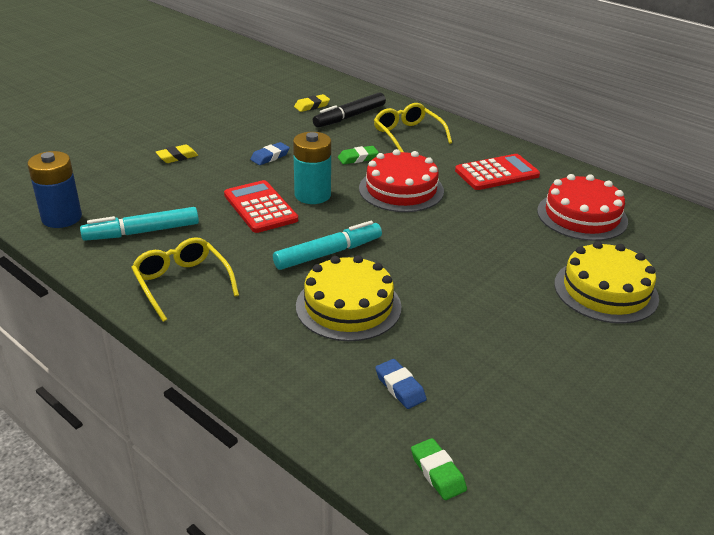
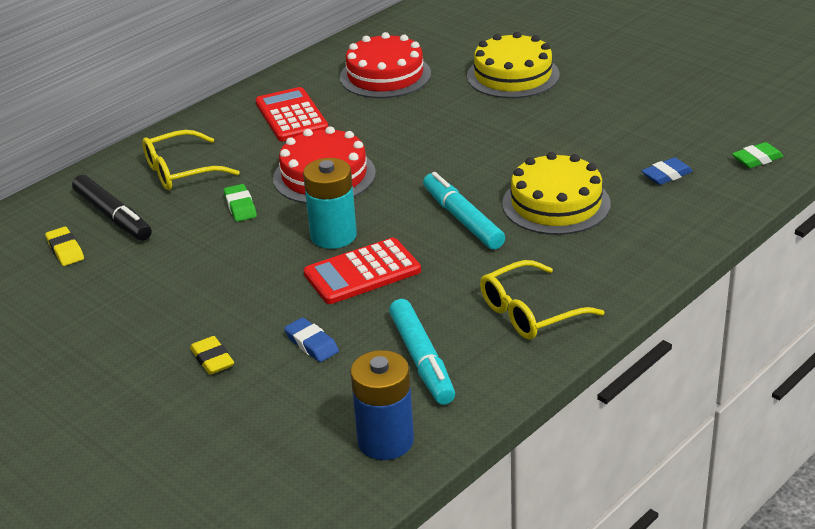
camera: 85 degrees left, 0 degrees up
blue eraser [250,142,290,165] -> blue eraser moved to [284,317,339,362]

